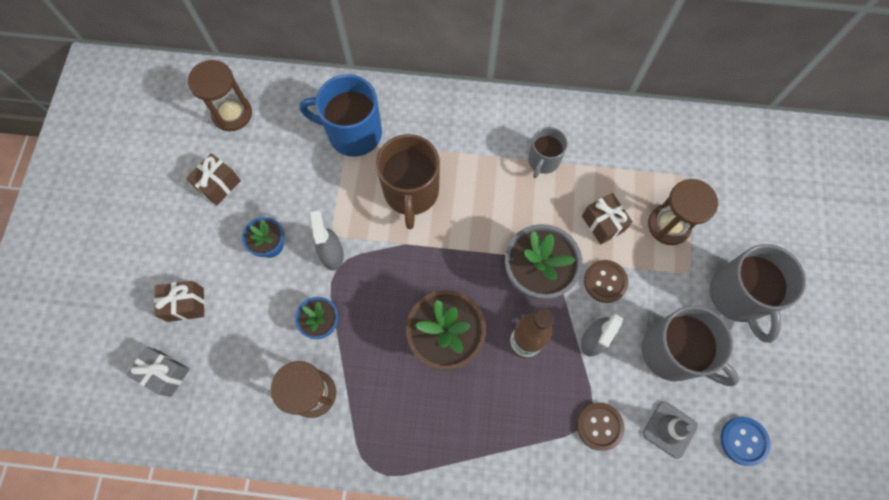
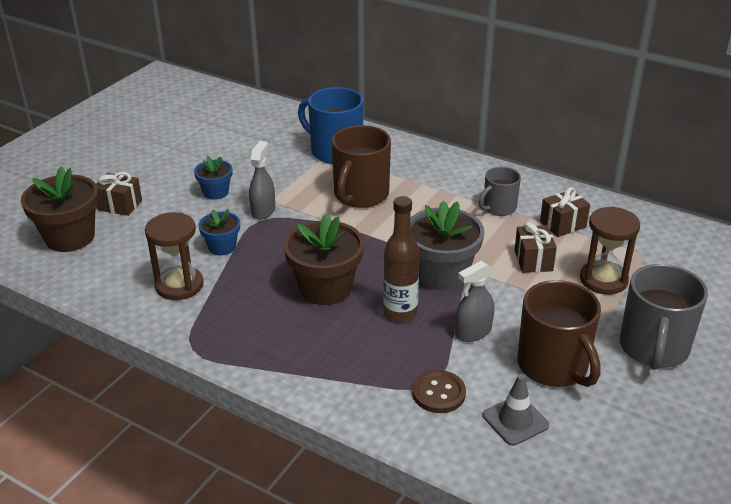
camera: 25 degrees right, 35 degrees down
grey gift [127,347,190,397] -> brown flower pot [21,167,99,252]
brown gift [186,153,241,205] -> brown gift moved to [540,187,590,237]
brown hourglass [188,60,252,131] -> none
brown button [584,260,628,303] -> none
grey mug [642,305,739,386] -> brown mug [518,280,601,387]
blue button [721,417,771,466] -> none

